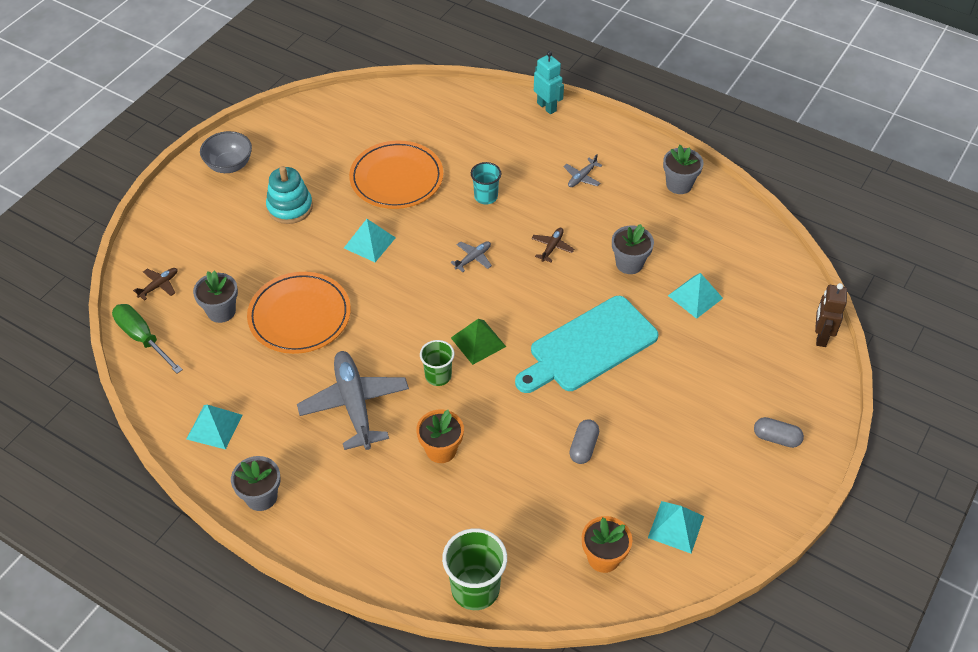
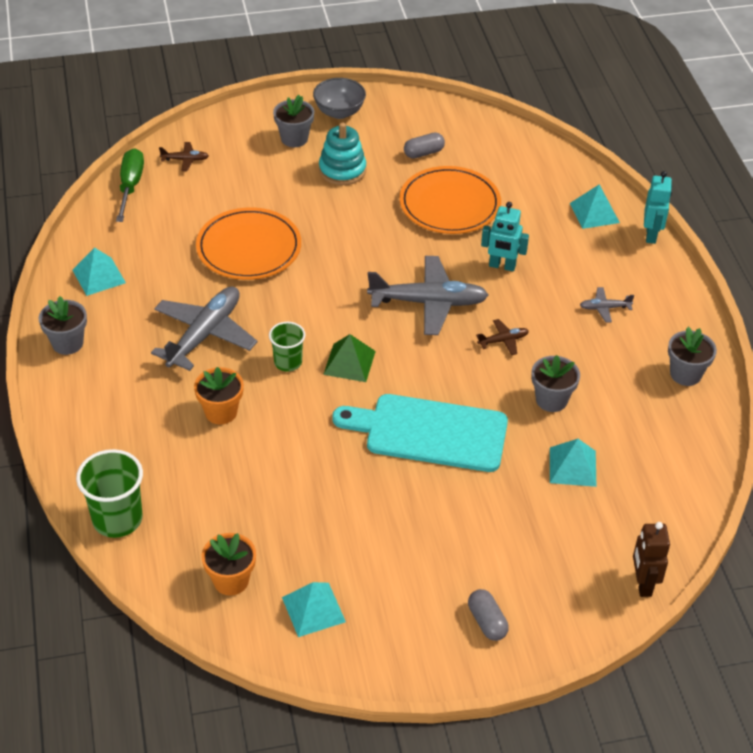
camera: 45 degrees right, 5 degrees down
grey flower pot [193,271,238,323] -> grey flower pot moved to [273,95,314,147]
turquoise pyramid [344,219,396,262] -> turquoise pyramid moved to [570,184,620,229]
grey plane [450,241,492,272] -> grey plane [367,256,488,335], size x2.26
turquoise cup [471,162,501,204] -> turquoise robot [481,202,529,271]
grey capsule [569,419,599,464] -> grey capsule moved to [404,132,445,159]
brown robot [815,283,847,347] -> brown robot turned 60 degrees counterclockwise [633,522,670,597]

